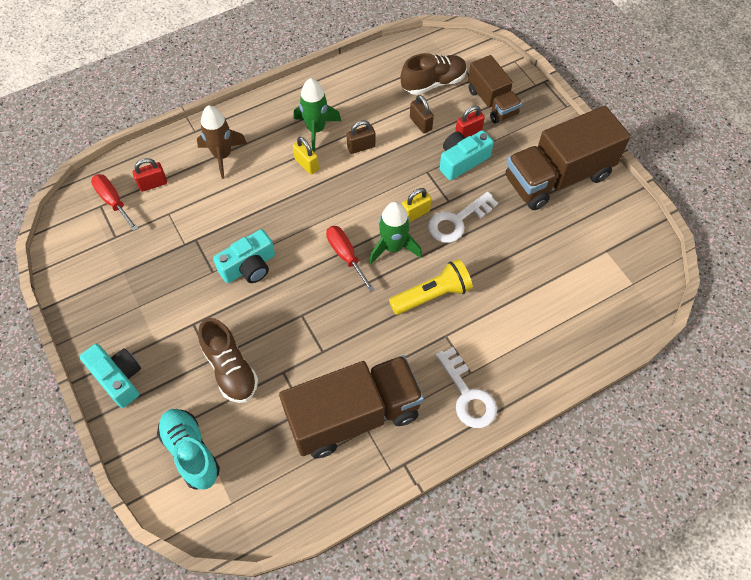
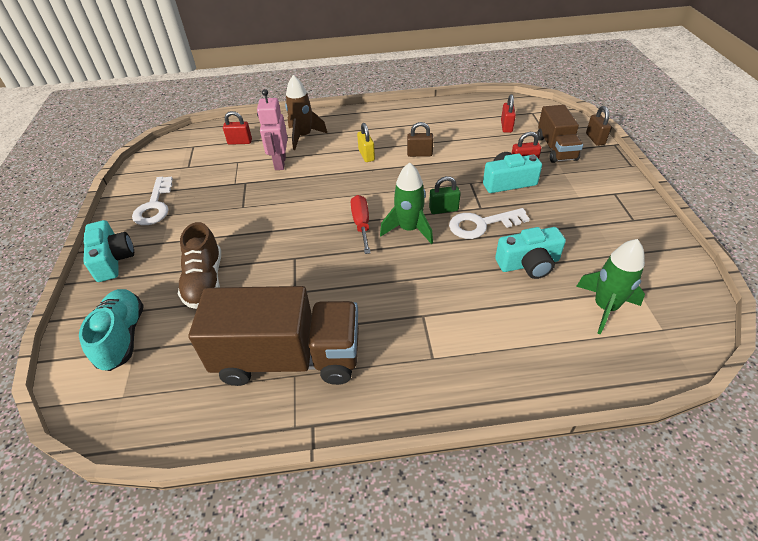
camera: 25 degrees right, 15 degrees down
red screwdriver [91,174,139,231] -> none
turquoise camera [213,229,275,283] -> turquoise camera moved to [495,227,566,279]
green rocket [294,78,341,152] -> green rocket moved to [576,239,645,335]
yellow flashlight [389,259,473,315] -> none
brown shoe [401,53,467,95] -> red padlock [501,94,516,133]
yellow padlock [402,188,431,222] -> green padlock [429,176,461,214]
brown padlock [410,95,434,134] -> brown padlock moved to [586,106,611,146]
white key [436,347,497,428] -> white key moved to [132,176,173,225]
brown truck [506,106,631,210] -> none
none -> pink robot [257,89,288,170]

